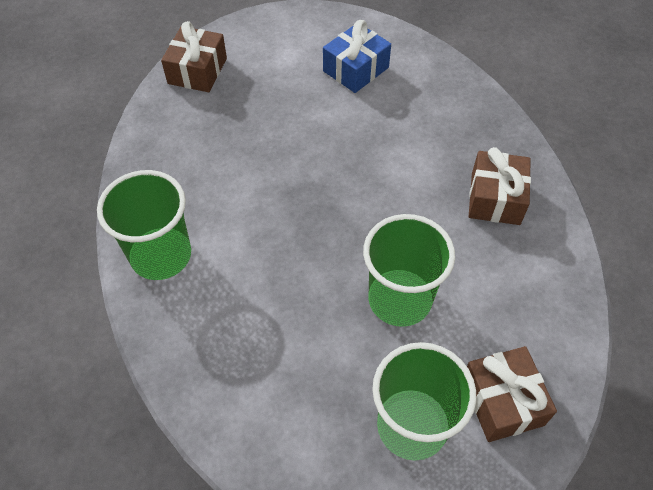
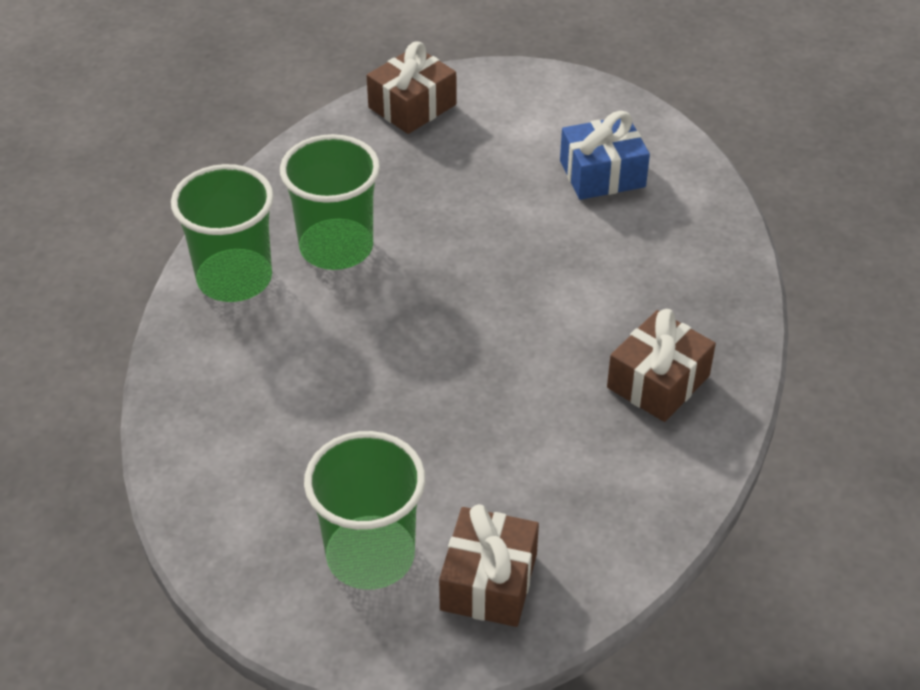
camera: 30 degrees right, 10 degrees down
green cup [363,214,455,327] -> green cup moved to [280,134,380,270]

